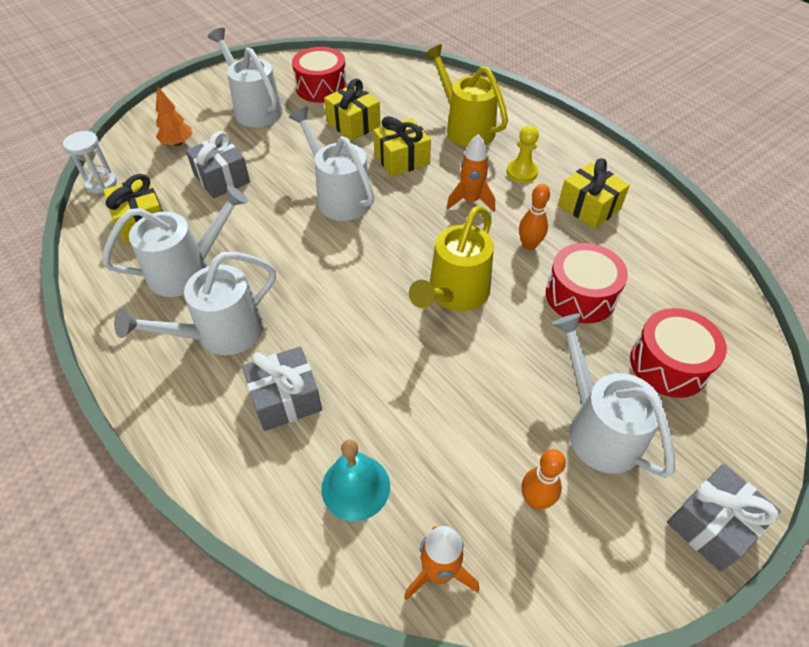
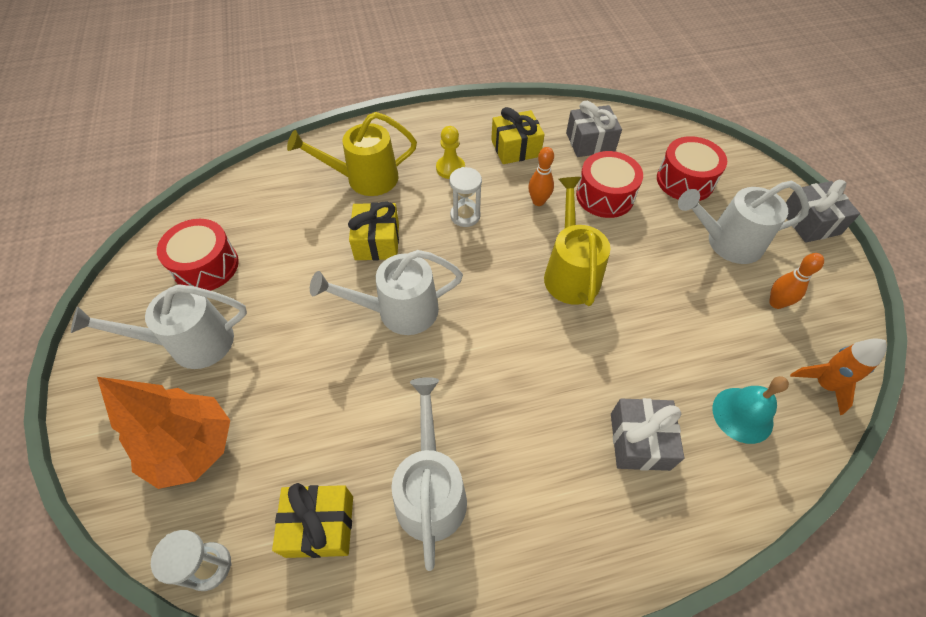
camera: 65 degrees left, 5 degrees up
white watering can [114,252,276,355] -> none
orange tree [156,86,192,146] -> orange tree [97,377,230,489], size x1.94
grey gift [186,131,250,198] -> grey gift moved to [566,101,622,157]
yellow gift [324,79,381,141] -> none
yellow watering can [409,206,494,311] -> yellow watering can turned 150 degrees counterclockwise [544,177,611,306]
orange rocket [446,134,495,212] -> white hourglass [449,167,482,227]

